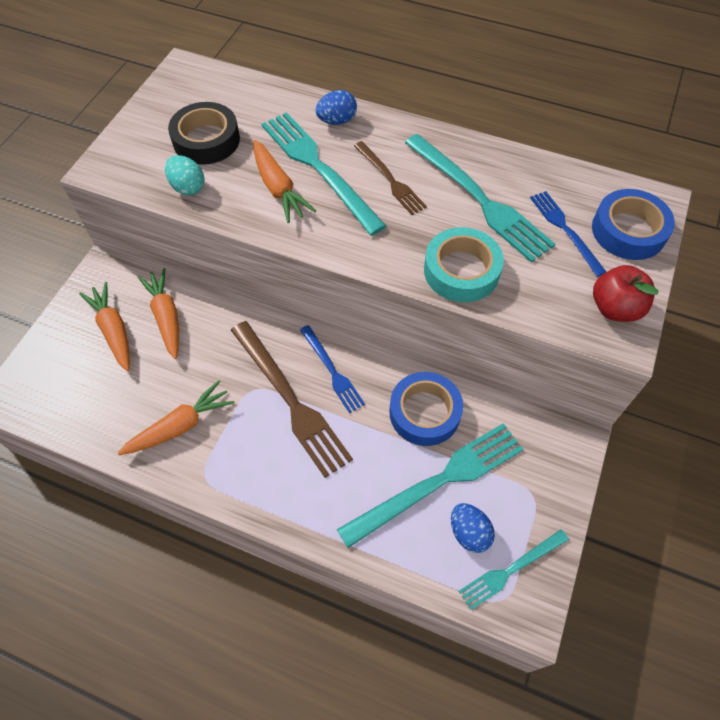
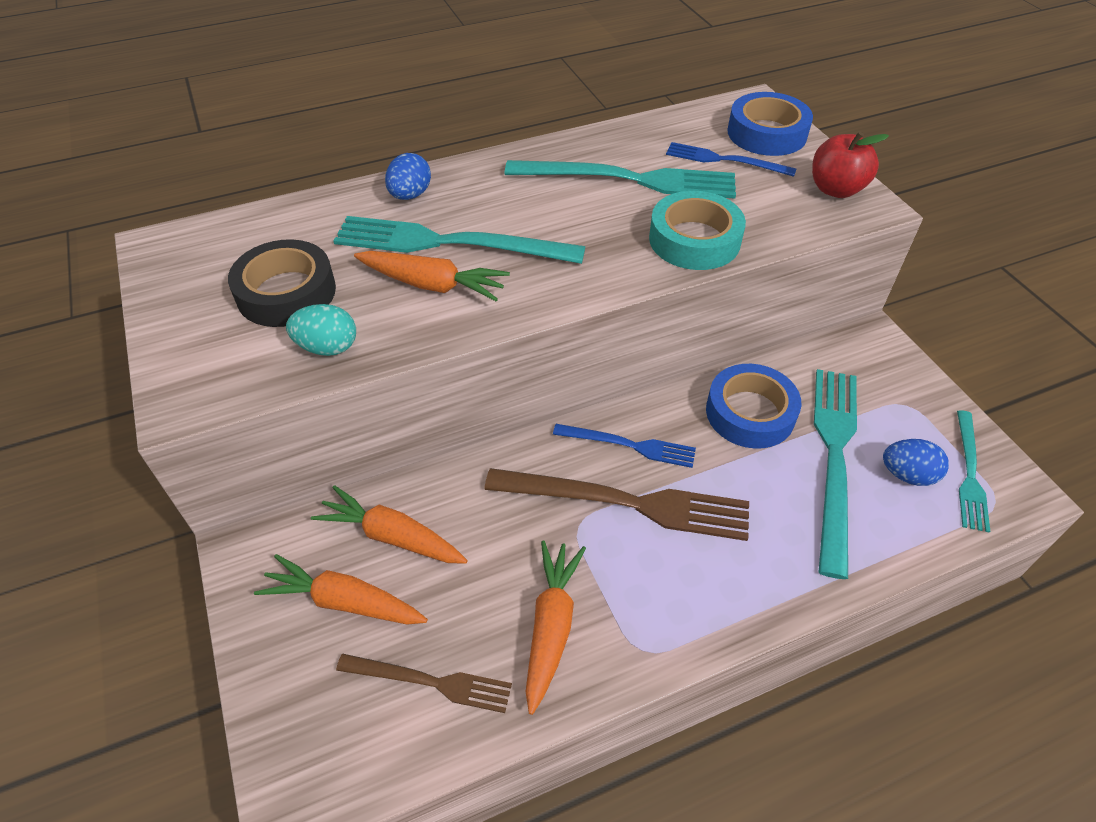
camera: 45 degrees left, 10 degrees down
brown fork [354,141,427,215] -> brown fork moved to [336,654,512,713]

